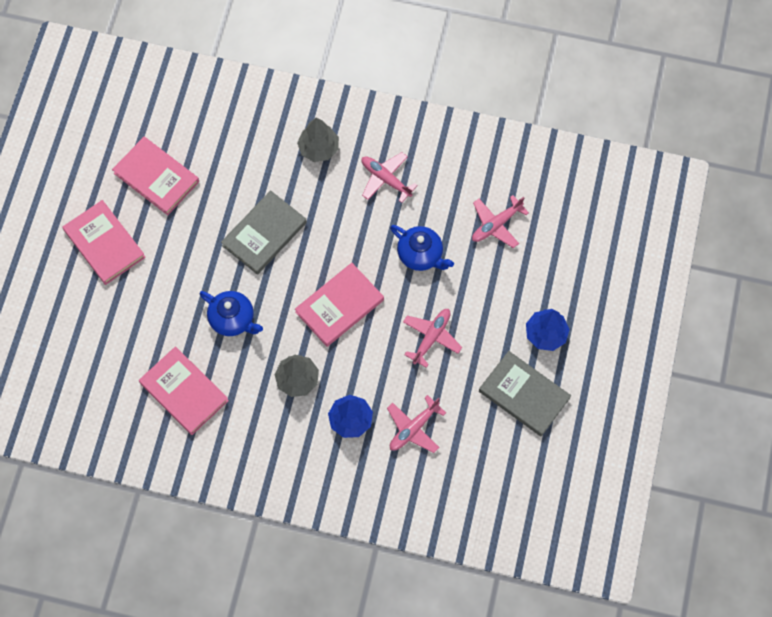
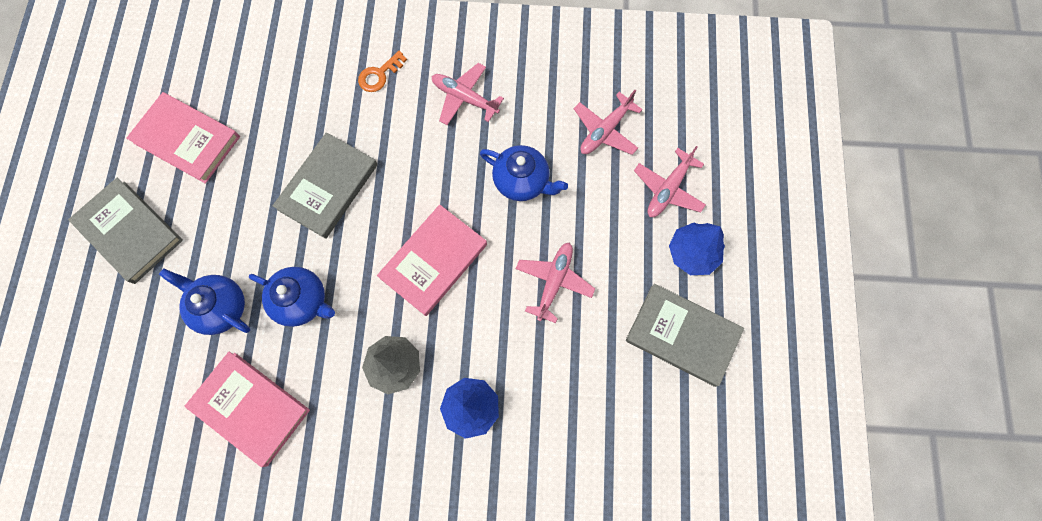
camera: 10 degrees left, 5 degrees up
pink book [62,200,146,285] -> grey book [68,178,183,284]
grey tree [297,118,339,162] -> orange key [358,51,407,92]
pink plane [387,395,446,453] -> pink plane moved to [634,146,706,217]
none -> blue teapot [159,268,250,335]

